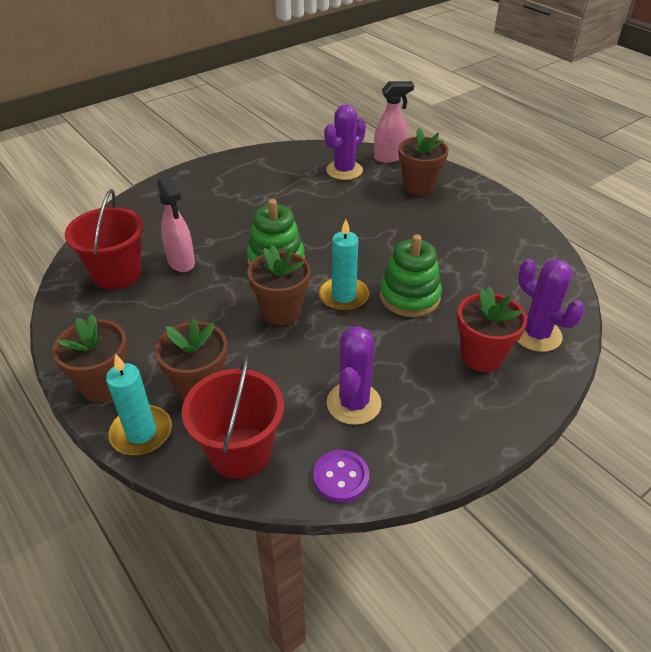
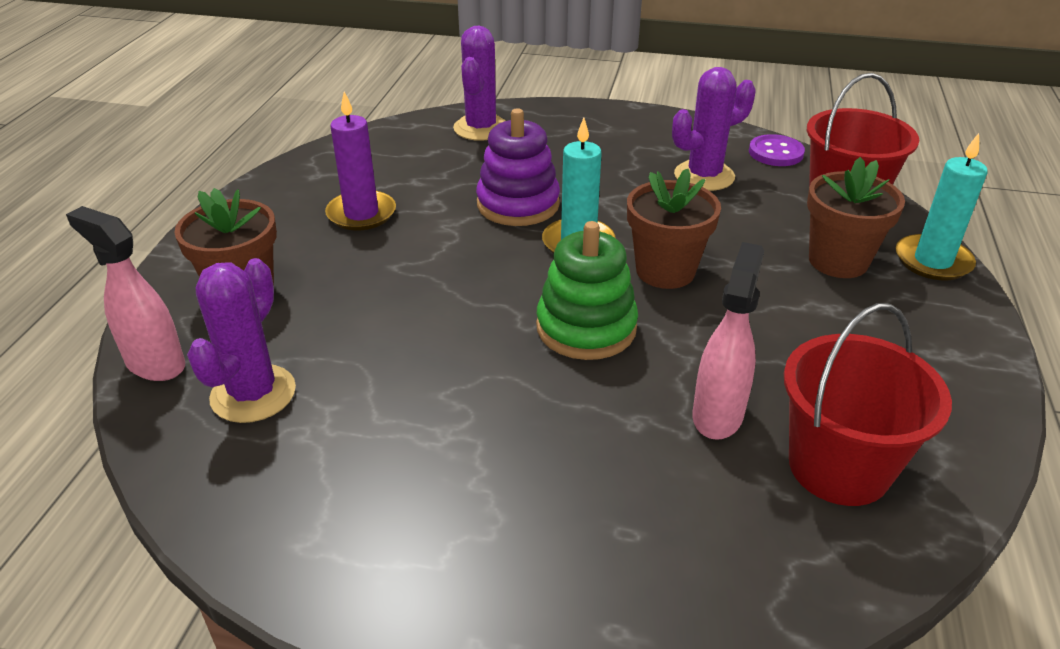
camera: 130 degrees left, 5 degrees down
brown flower pot [52,314,128,402] -> none
purple cactus [324,104,366,180] -> purple cactus turned 75 degrees counterclockwise [187,258,296,423]
green stacking toy [380,234,442,317] -> purple stacking toy [476,108,560,226]
red flower pot [457,287,527,372] -> none
none -> purple candle [325,92,396,231]

